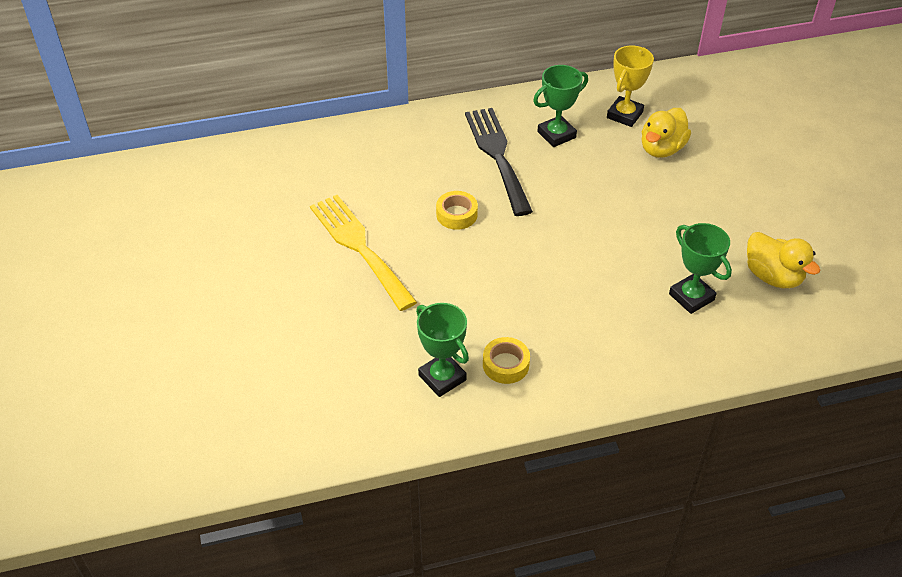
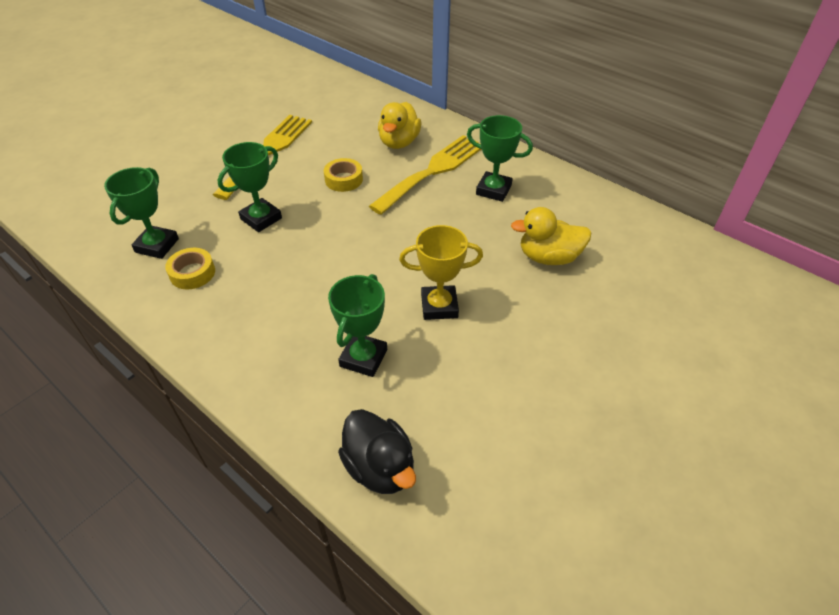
camera: 55 degrees right, 0 degrees up
black fork [465,108,533,216] -> yellow fork [369,135,481,215]
yellow trophy [607,46,654,127] -> yellow trophy moved to [399,225,483,320]
yellow duck [747,232,820,288] -> yellow duck moved to [378,102,421,149]
none -> green trophy [218,142,282,232]
none -> black duck [338,409,416,494]

